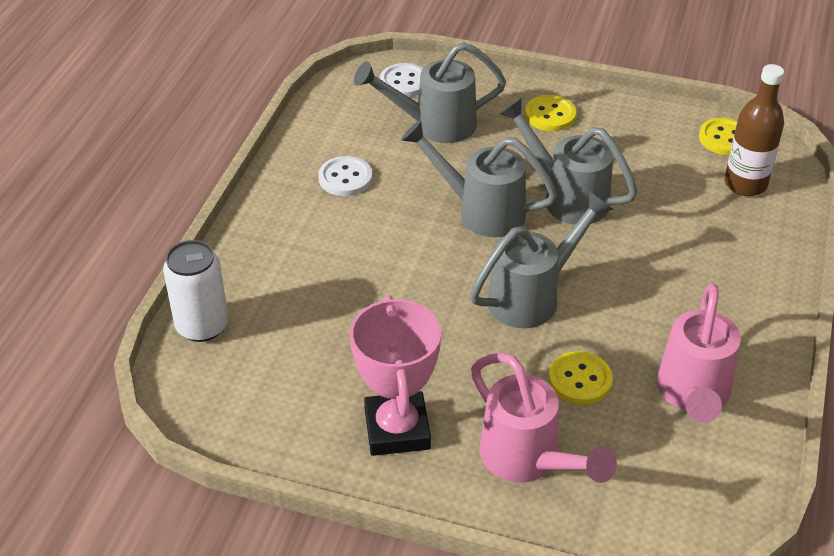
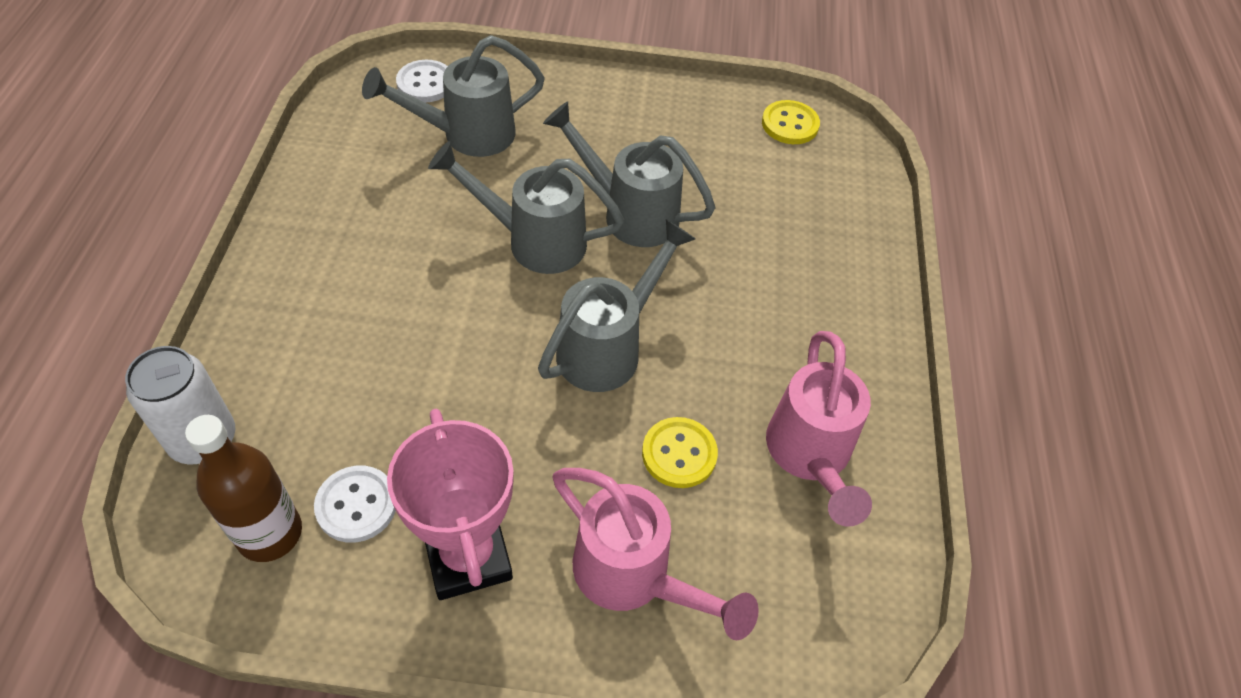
camera: 15 degrees left, 10 degrees up
white button [318,156,372,196] -> white button moved to [314,465,396,543]
yellow button [525,95,576,131] -> none
brown bottle [725,64,784,196] -> brown bottle moved to [185,415,302,562]

